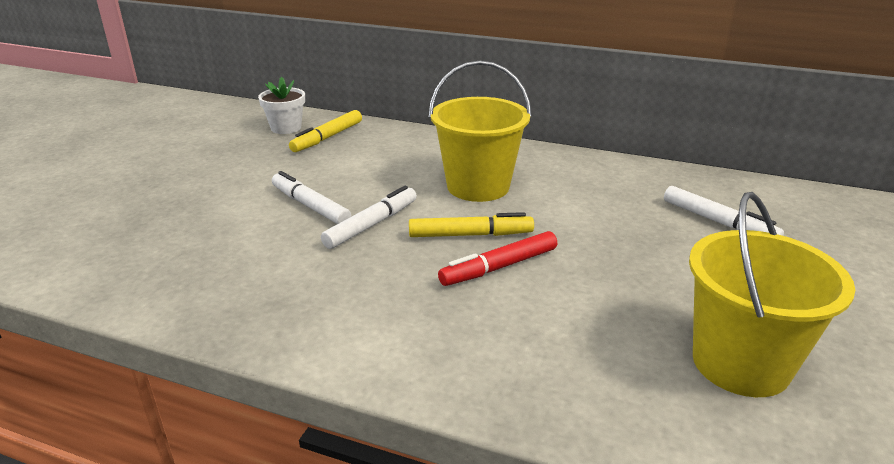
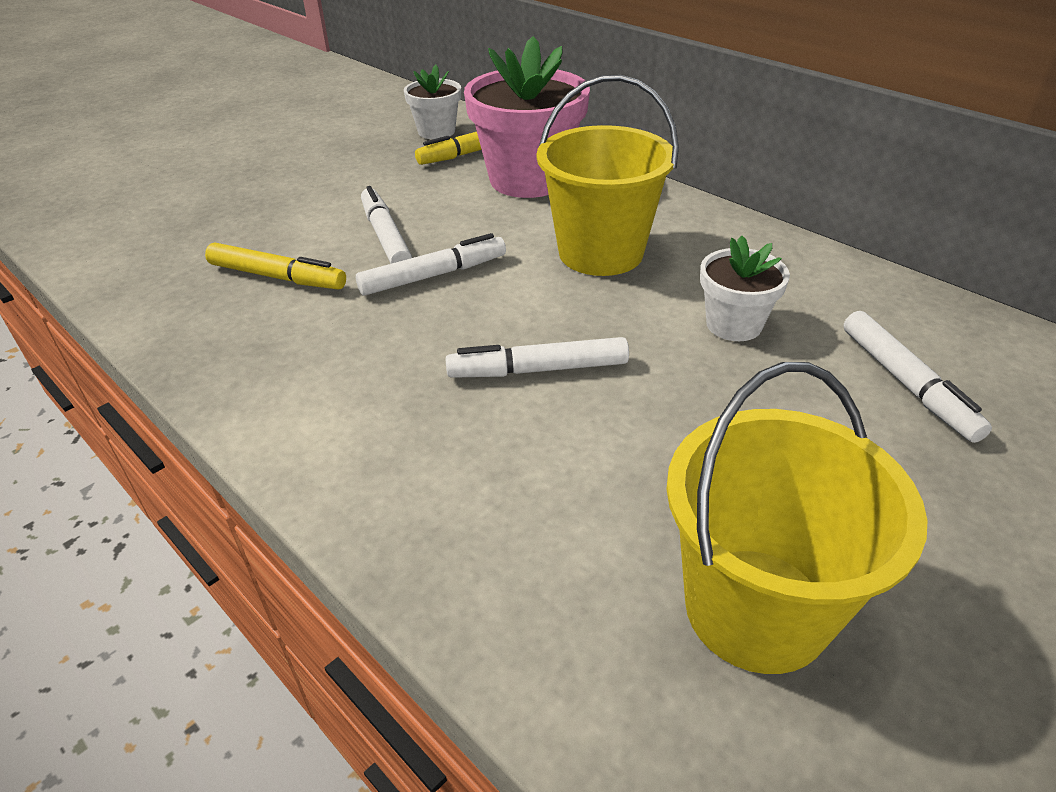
camera: 25 degrees right, 10 degrees up
yellow marker [409,212,534,237] -> yellow marker moved to [205,243,346,289]
red marker [438,231,557,286] -> white marker [445,337,629,378]
none -> pink flower pot [464,36,590,198]
none -> white flower pot [700,236,790,341]

